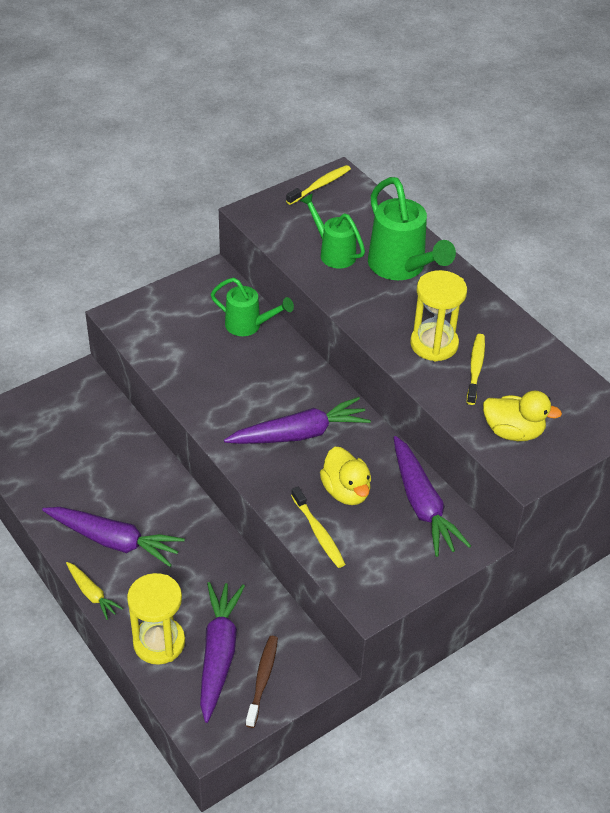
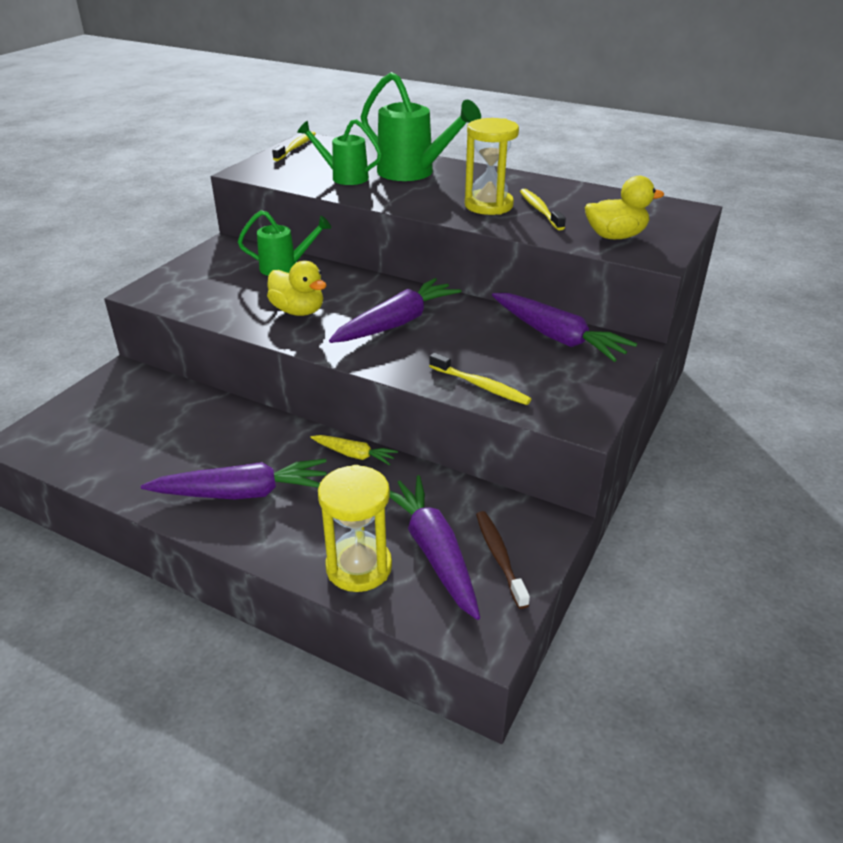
camera: 25 degrees left, 10 degrees down
yellow carrot [66,562,123,620] -> yellow carrot moved to [310,435,398,465]
yellow duck [320,447,371,505] -> yellow duck moved to [267,261,326,316]

